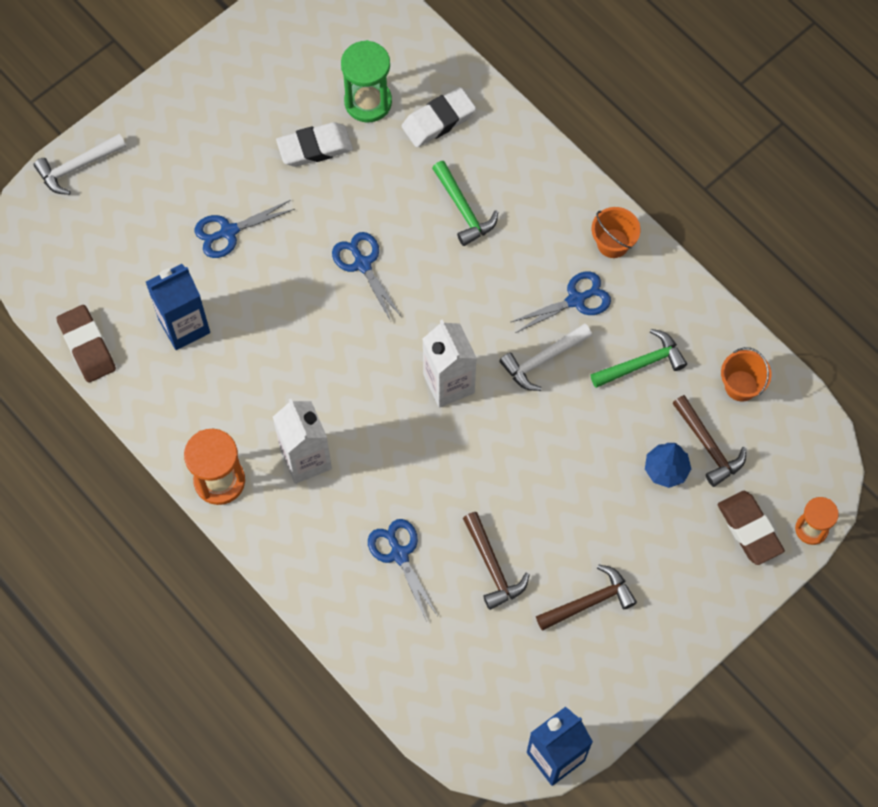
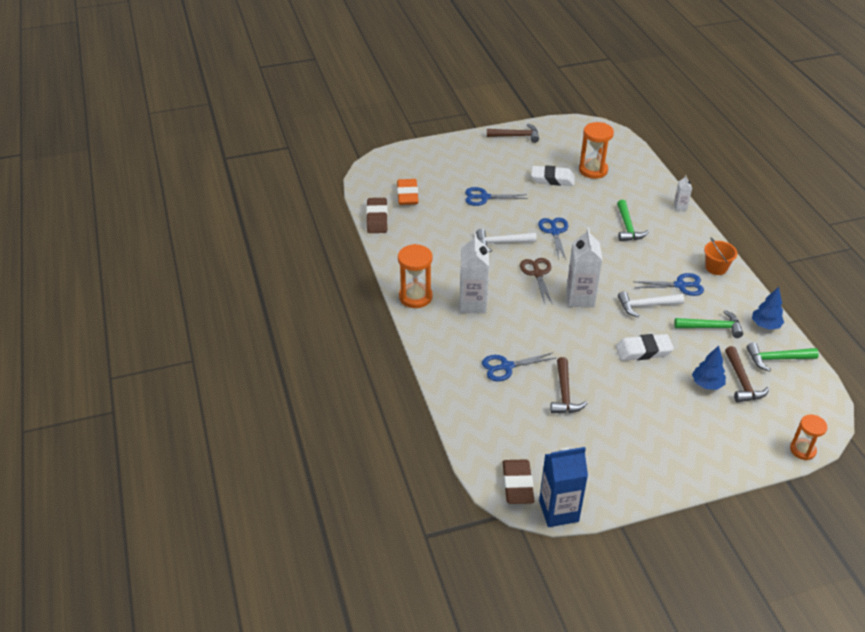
camera: 25 degrees right, 25 degrees down
white hammer [34,134,126,195] -> white hammer moved to [476,229,537,252]
blue carton [146,264,210,350] -> none
green hourglass [341,40,392,123] -> orange hourglass [579,122,614,179]
blue scissors [368,519,438,622] -> blue scissors turned 105 degrees counterclockwise [482,353,556,381]
white eraser [402,87,476,147] -> white eraser moved to [616,334,674,361]
brown hammer [536,564,637,630] -> brown hammer moved to [487,124,539,143]
brown eraser [718,491,785,565] -> brown eraser moved to [502,459,535,504]
orange bucket [721,347,772,401] -> green hammer [747,343,819,372]
none -> orange eraser [397,179,418,205]
none -> brown scissors [520,258,553,305]
none -> white carton [674,175,692,211]
none -> blue tree [752,287,784,330]

